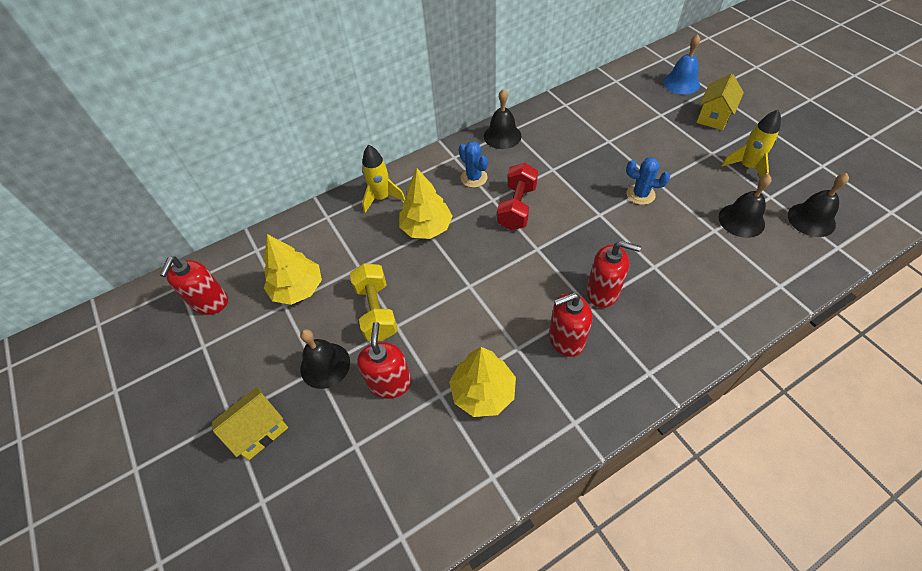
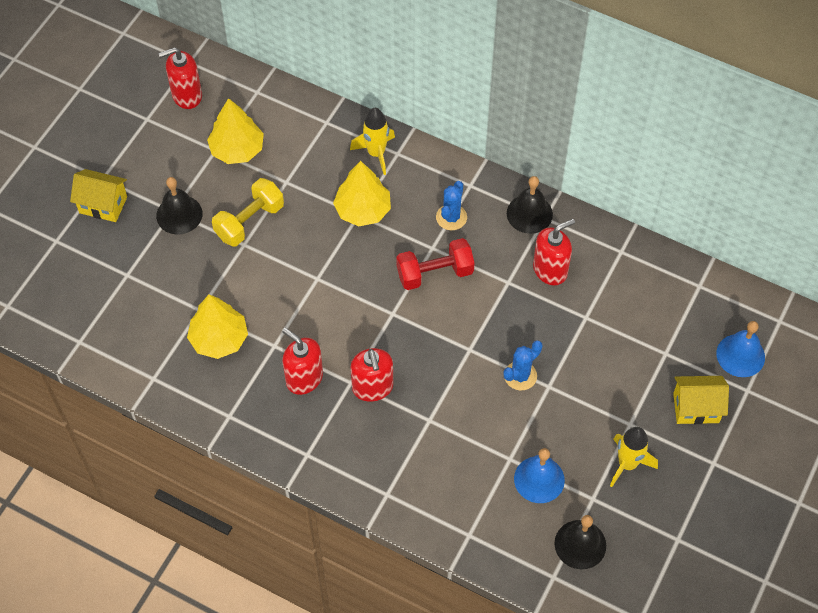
camera: 55 degrees right, 5 degrees up
red soap dispenser [357,322,411,399] -> red soap dispenser moved to [533,219,575,285]
blue cactus [626,157,670,205] -> blue cactus turned 60 degrees clockwise [503,340,543,391]
black bell [719,174,772,238] -> blue bell [514,448,565,503]

